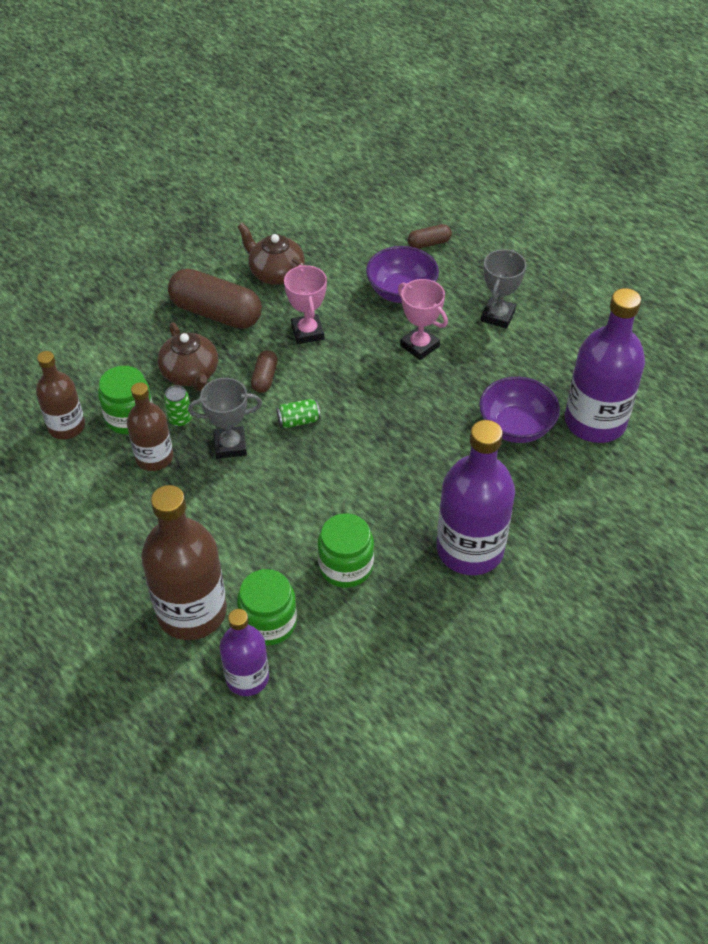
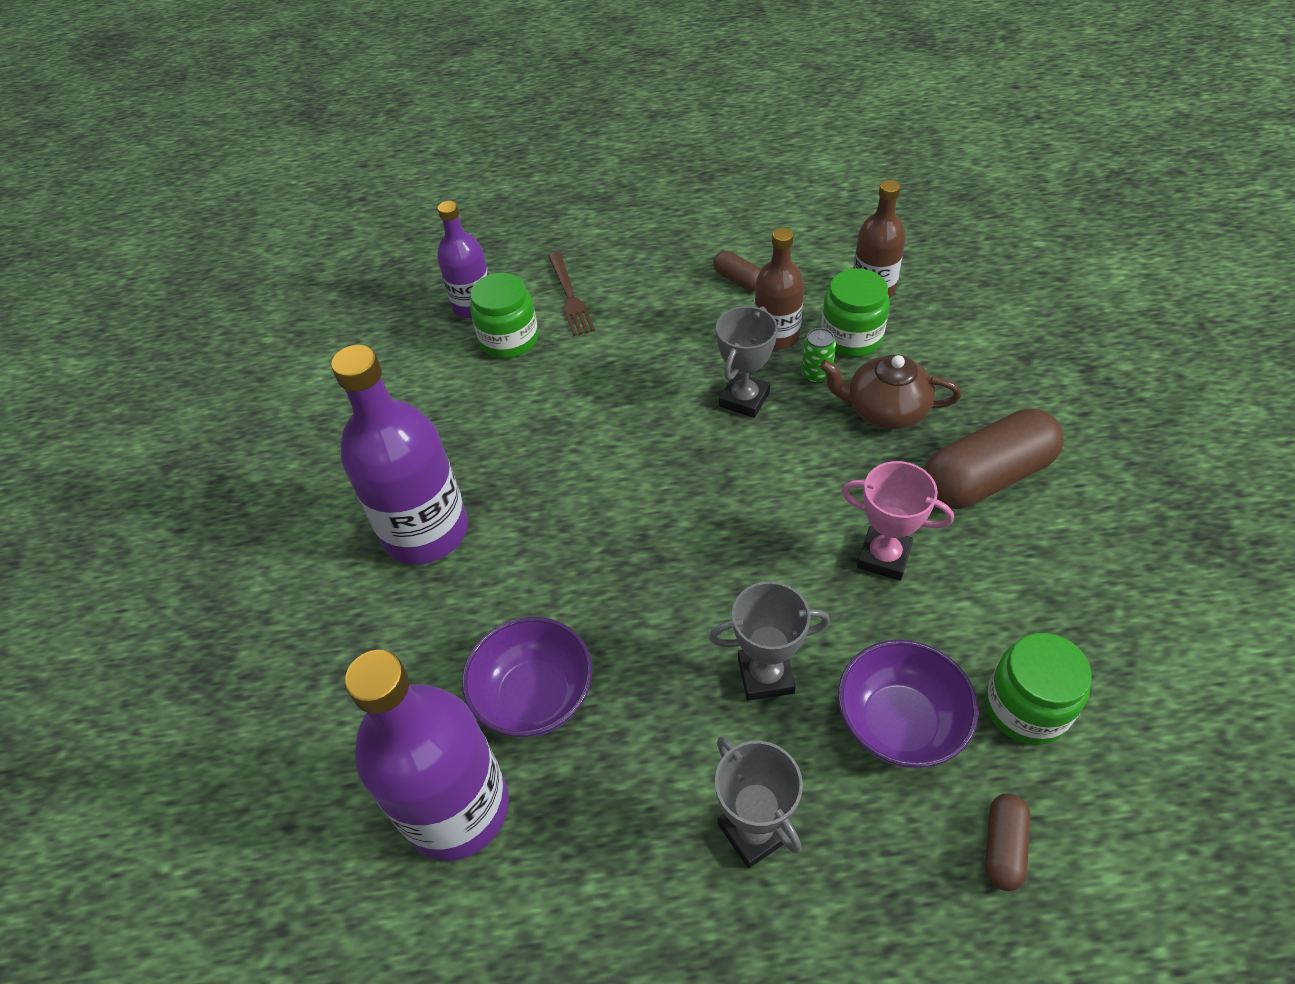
camera: 130 degrees right, 0 degrees up
brown bottle [141,485,227,640] -> brown fork [548,252,595,336]
brown teapot [237,223,305,285] -> none
brown capsule [251,350,278,393] -> brown capsule moved to [713,251,761,291]
green can [276,399,321,428] -> none
green jar [318,513,374,588] -> green jar moved to [985,633,1092,745]
pink trophy [398,279,448,360] -> grey trophy [709,581,830,701]

